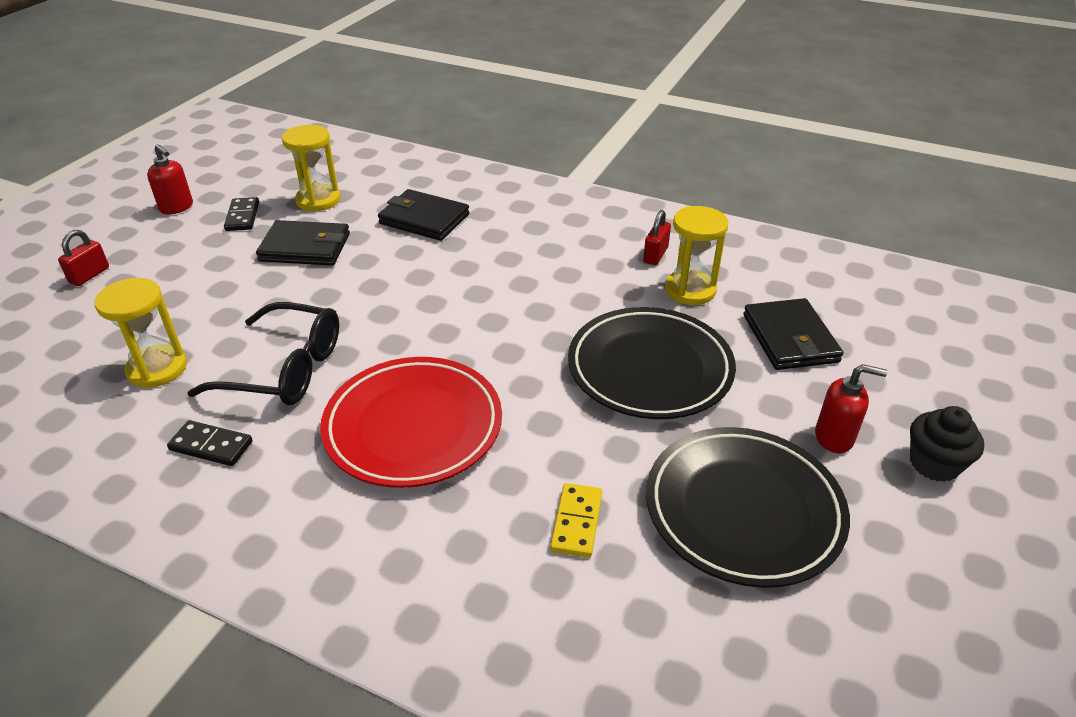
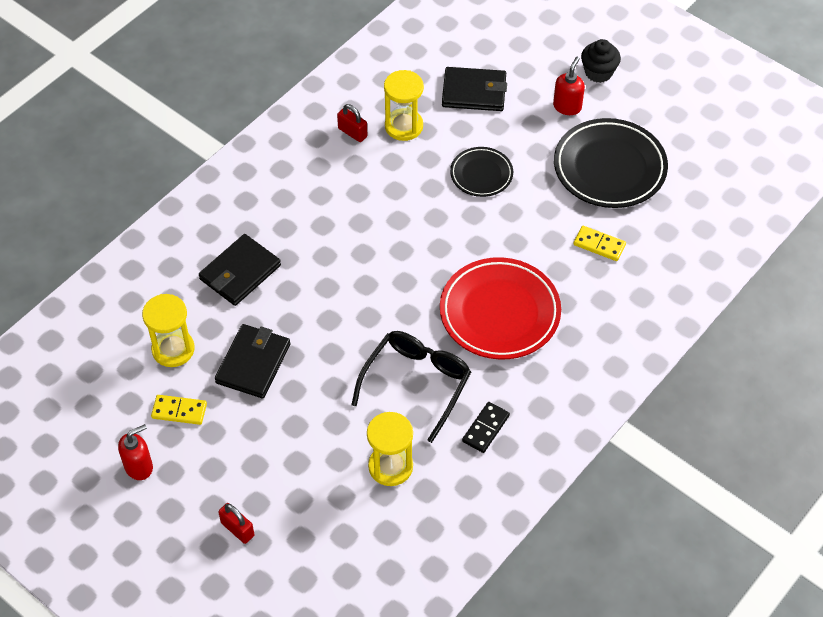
camera: 75 degrees left, 15 degrees up
black domino [224,197,259,231] -> yellow domino [151,395,207,425]
black plate [568,307,736,419] -> black plate [450,147,513,197], size x0.55

